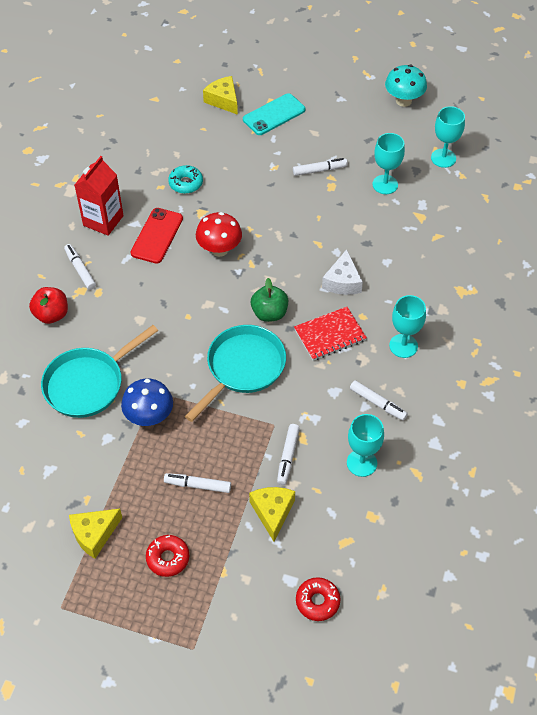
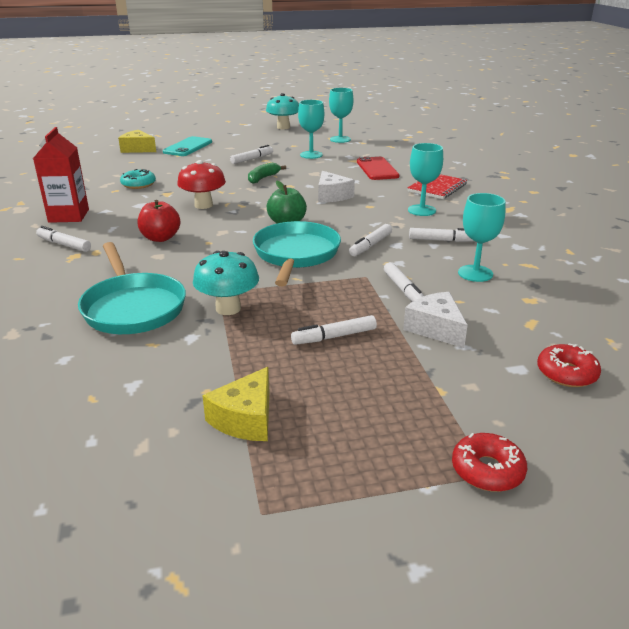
camera: 30 degrees left, 25 degrees down
red apple [29,287,68,324] -> red apple moved to [138,200,180,242]
turquoise pan [41,325,158,418] -> turquoise pan turned 45 degrees counterclockwise [78,242,186,334]
blue mushroom [121,379,173,426] -> turquoise mushroom [193,251,259,315]
red phone [131,208,183,264] -> red phone moved to [357,157,399,180]
red donut [146,535,189,577] -> red donut moved to [452,433,527,492]
yellow cheese [249,487,295,541] -> white cheese [403,292,468,348]
red notebook [294,307,367,361] -> red notebook moved to [408,174,467,199]
none -> green banana [248,163,286,184]
none -> white marker [349,224,392,256]

